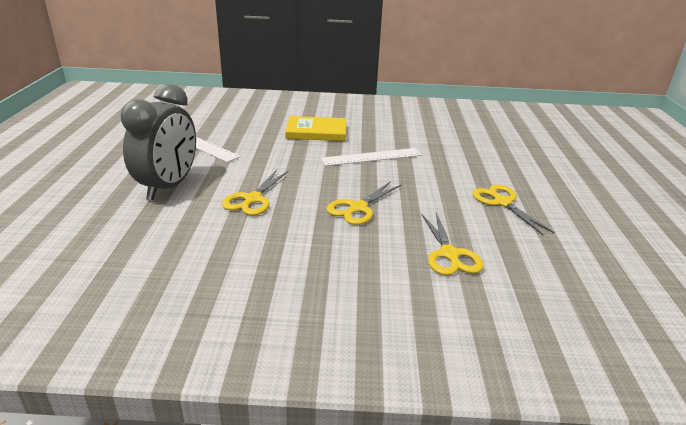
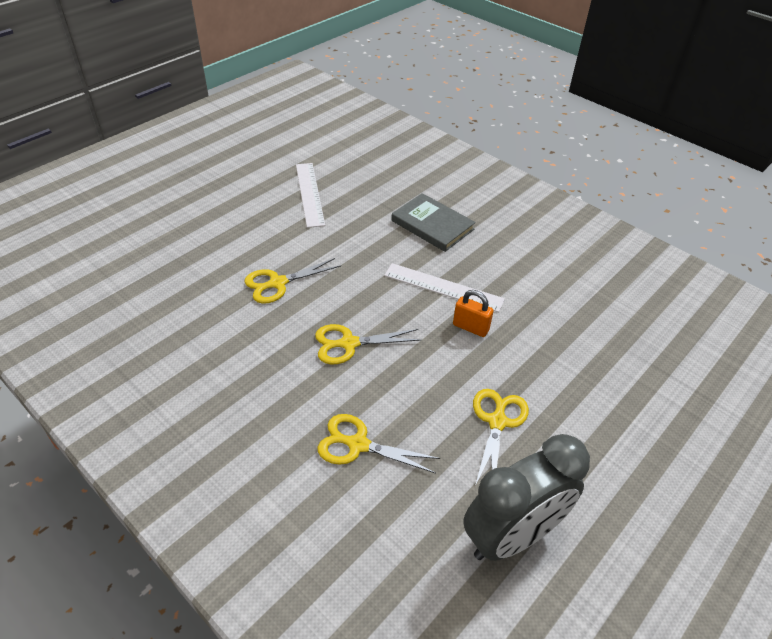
camera: 40 degrees right, 15 degrees up
grey clock [121,84,196,200] -> grey clock moved to [463,434,590,561]
yellow book [285,116,346,141] -> grey book [391,193,476,252]
yellow scissors [421,213,484,275] -> yellow scissors turned 75 degrees clockwise [318,414,440,474]
none -> orange padlock [453,290,494,337]

